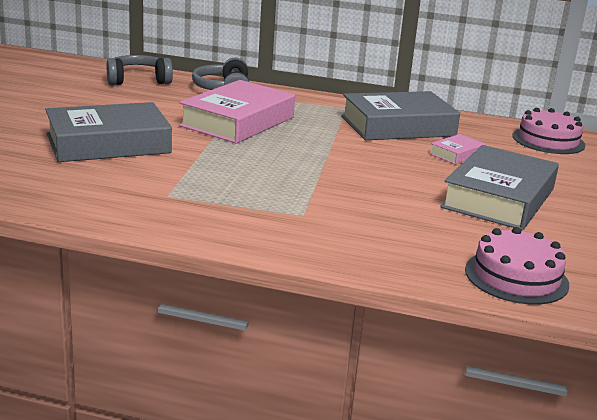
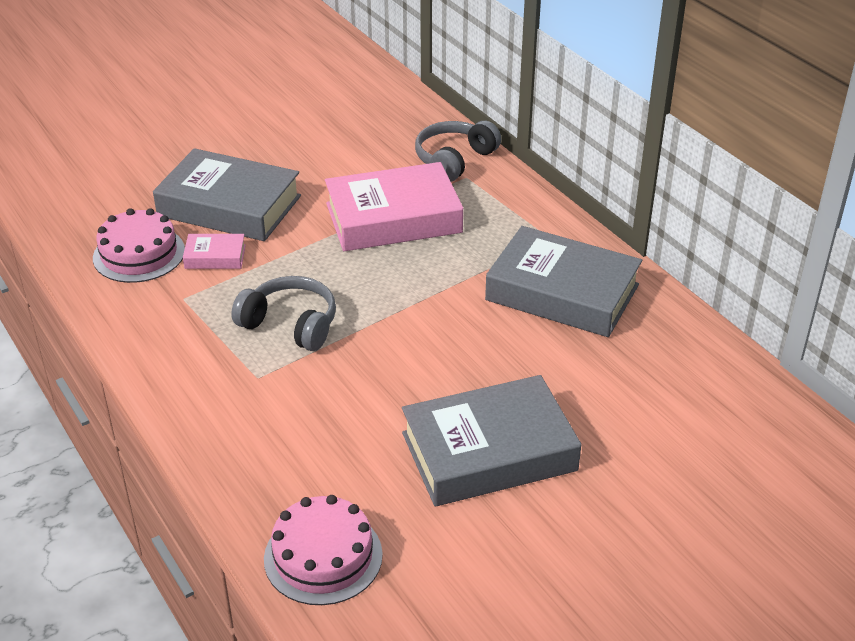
camera: 45 degrees right, 15 degrees up
grey headphones [107,55,173,85] -> grey headphones moved to [231,276,336,351]
pink book [429,134,486,164] -> pink book moved to [183,234,246,269]
pink cake [512,108,585,154] -> pink cake moved to [93,208,185,283]

